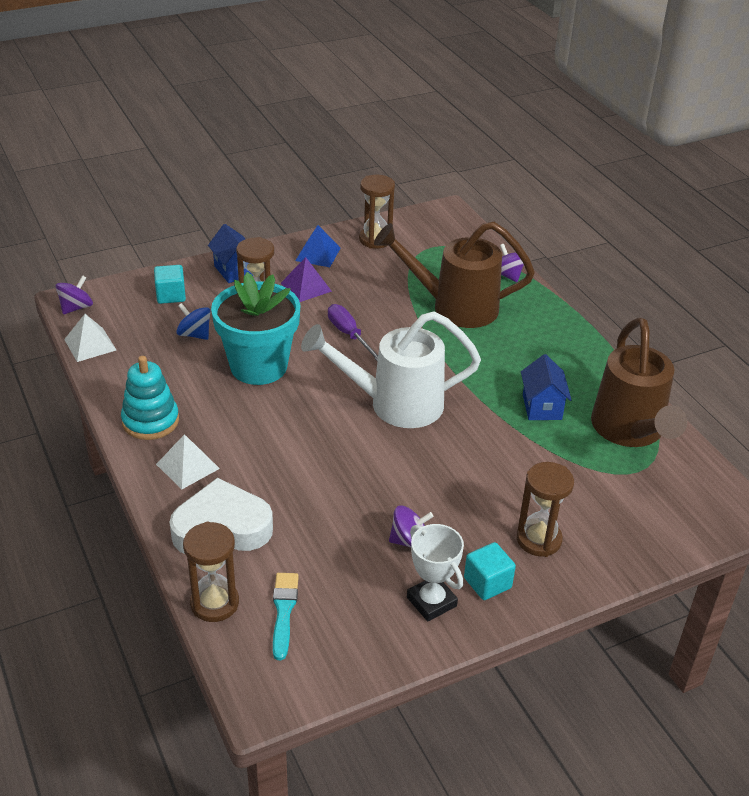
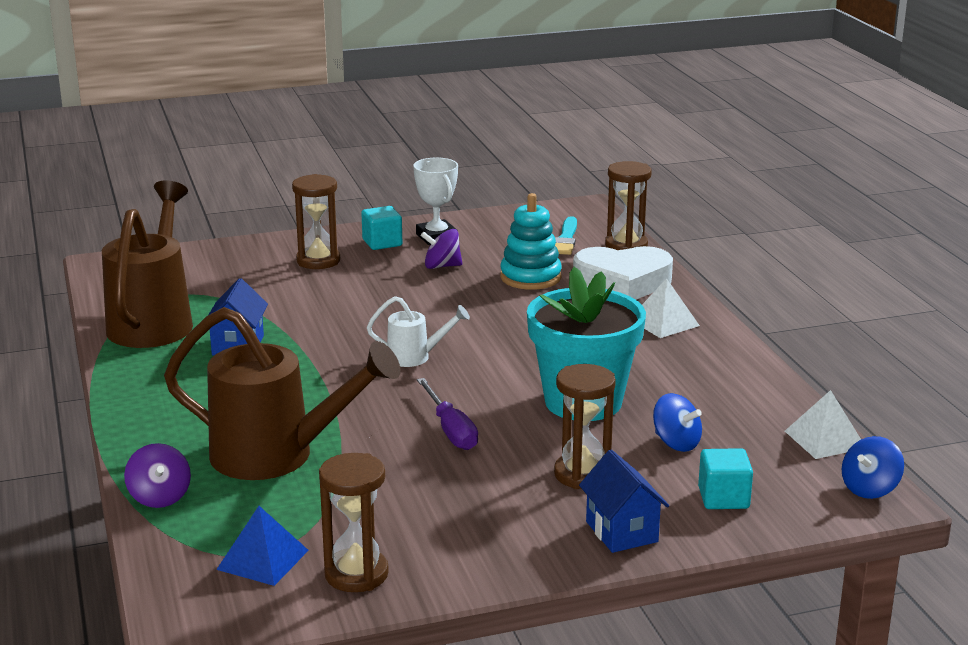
camera: 170 degrees left, 15 degrees down
purple spinning top [55,275,93,315] -> blue spinning top [842,436,904,499]
turquoise stacking toy [121,356,179,440] -> turquoise stacking toy moved to [500,193,562,290]
purple pyramid [281,257,332,302] -> none
blue pyramid [295,225,340,267] -> blue pyramid moved to [216,506,309,586]
white watering can [301,311,481,428] -> white watering can [367,296,470,367], size x0.47

